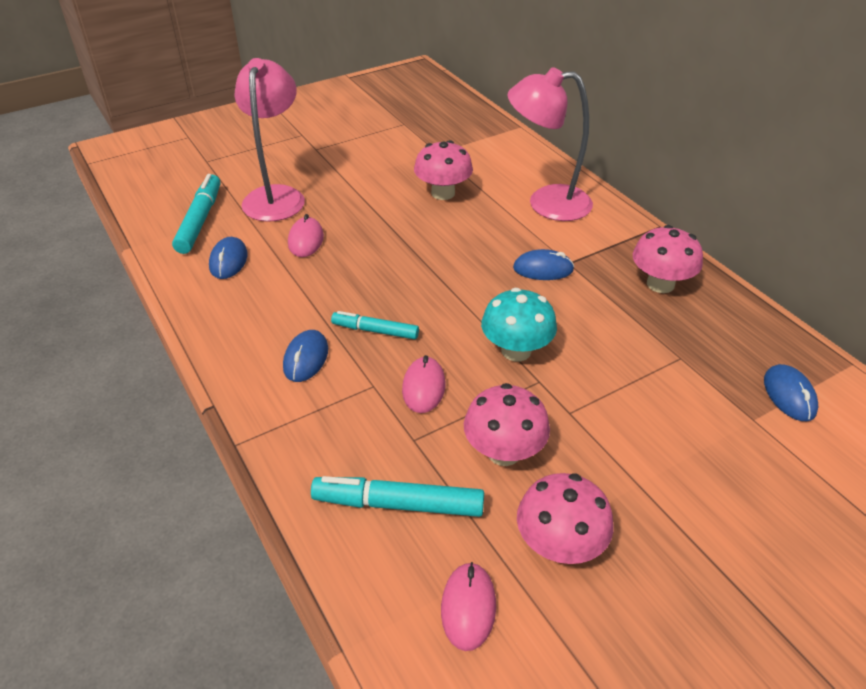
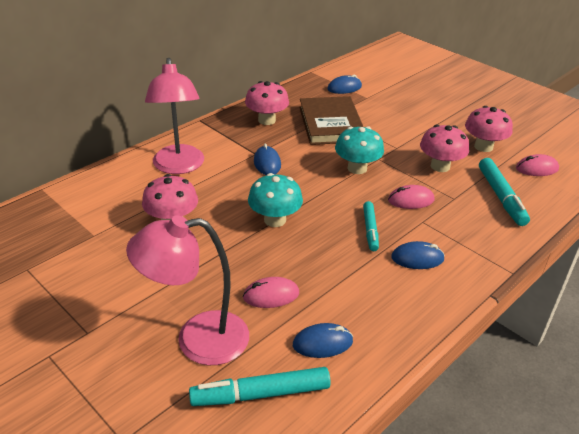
camera: 105 degrees left, 5 degrees down
none -> turquoise mushroom [248,173,303,227]
none -> brown book [299,96,363,145]

